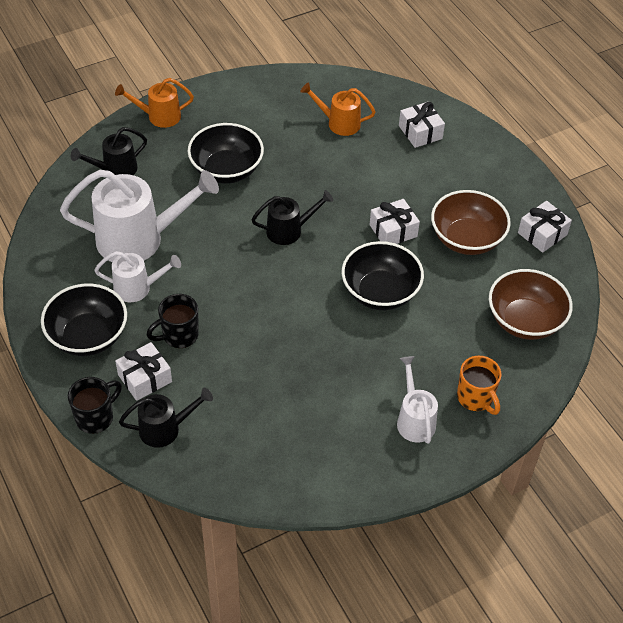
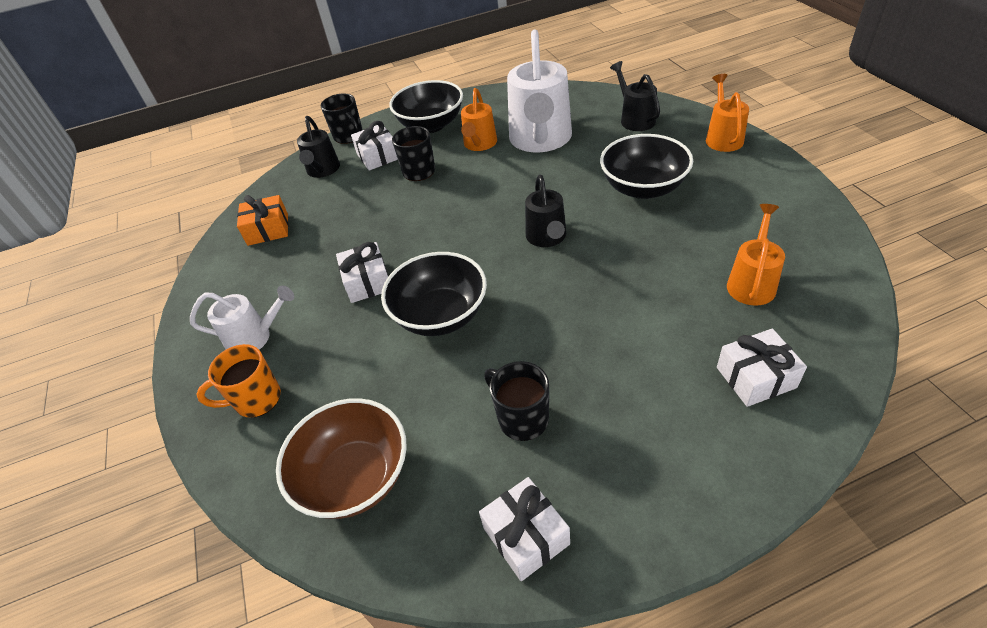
camera: 105 degrees right, 5 degrees down
white watering can [94,251,181,302] -> orange watering can [461,88,497,151]
white gift [370,199,420,244] -> white gift moved to [336,242,388,303]
brown bowl [431,190,511,255] -> black mug [484,361,549,441]
none -> orange gift [237,195,289,246]

